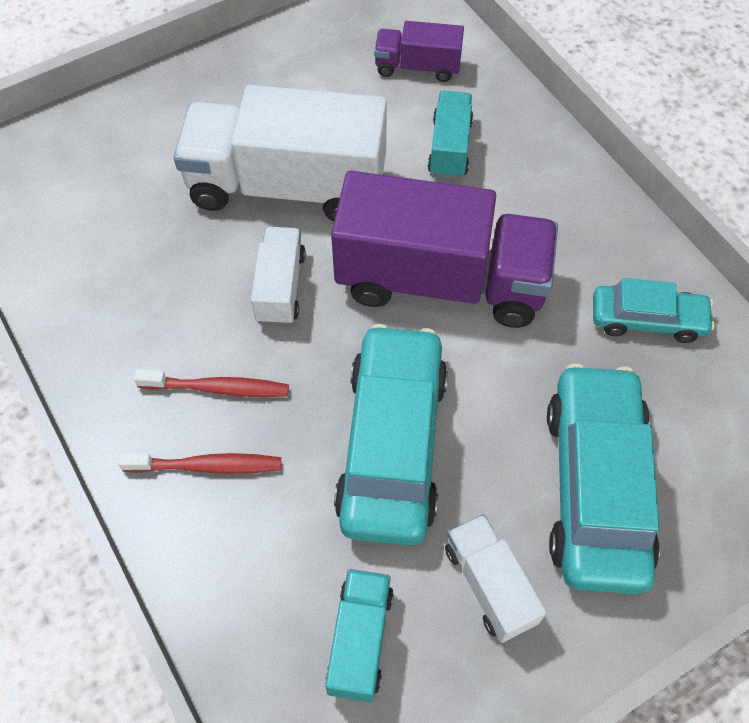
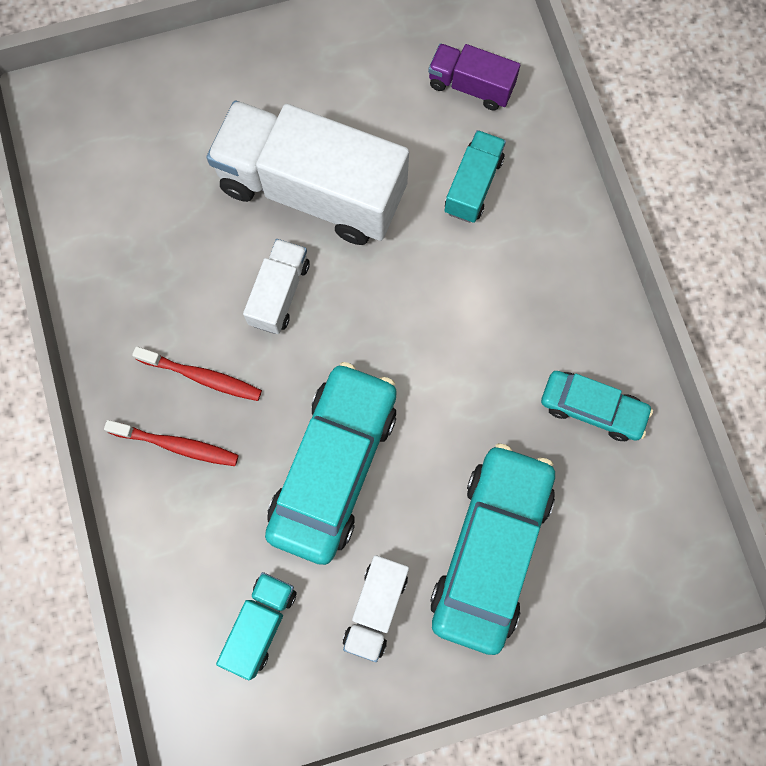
camera: 15 degrees right, 15 degrees up
purple truck [331,171,558,328] -> none
white truck [445,514,547,643] -> white truck turned 150 degrees counterclockwise [343,555,409,662]

